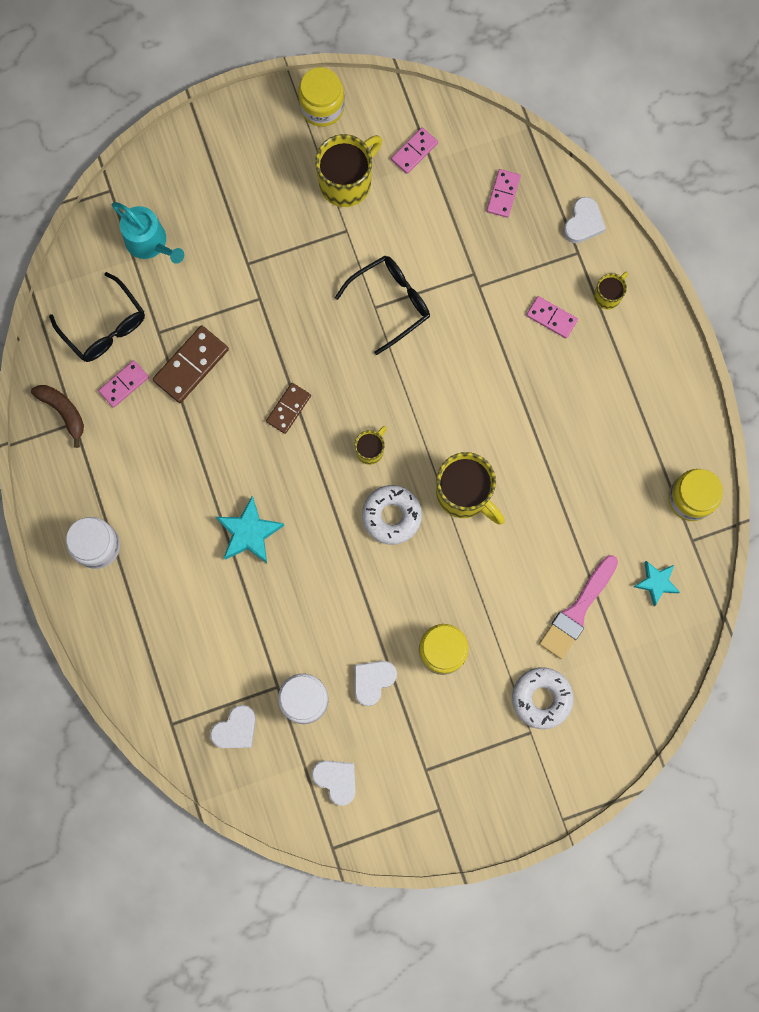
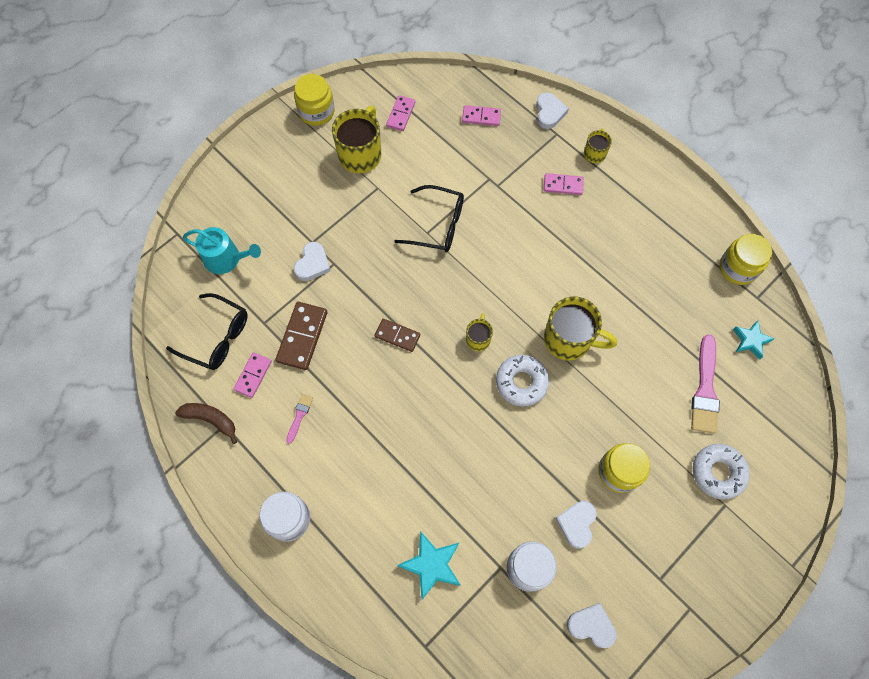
camera: 25 degrees left, 10 degrees down
white heart [210,705,256,748] -> white heart moved to [294,242,330,281]
turquoise star [216,496,284,563] -> turquoise star moved to [397,531,461,599]
brown domino [266,383,311,434] -> brown domino turned 75 degrees counterclockwise [374,319,420,352]
black glasses [335,256,430,355] -> black glasses turned 75 degrees clockwise [394,185,464,252]
pink domino [487,169,521,218] -> pink domino turned 75 degrees counterclockwise [462,105,501,126]
none -> pink brush [286,394,313,444]

